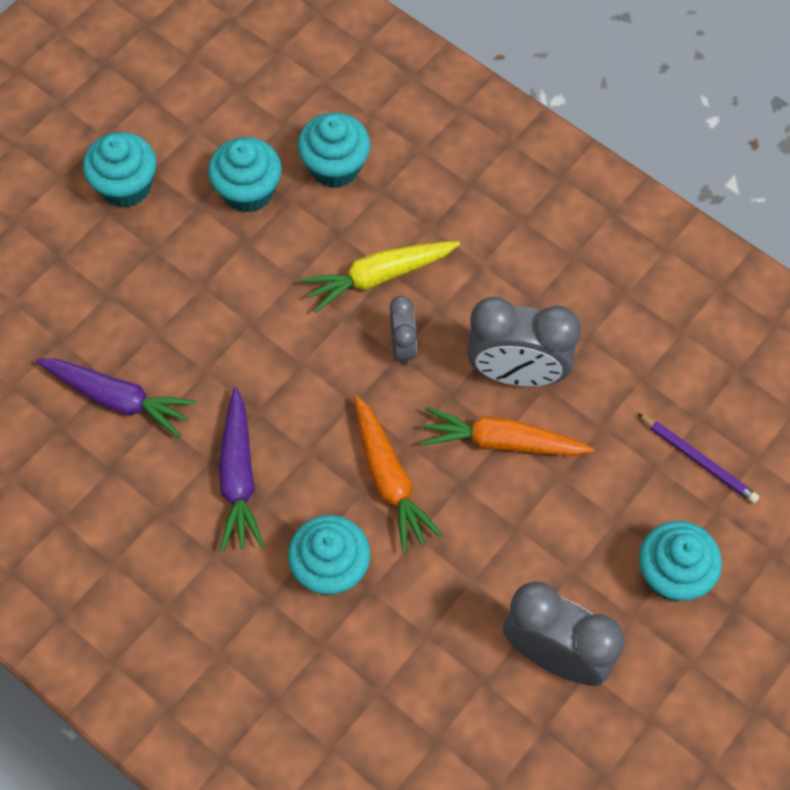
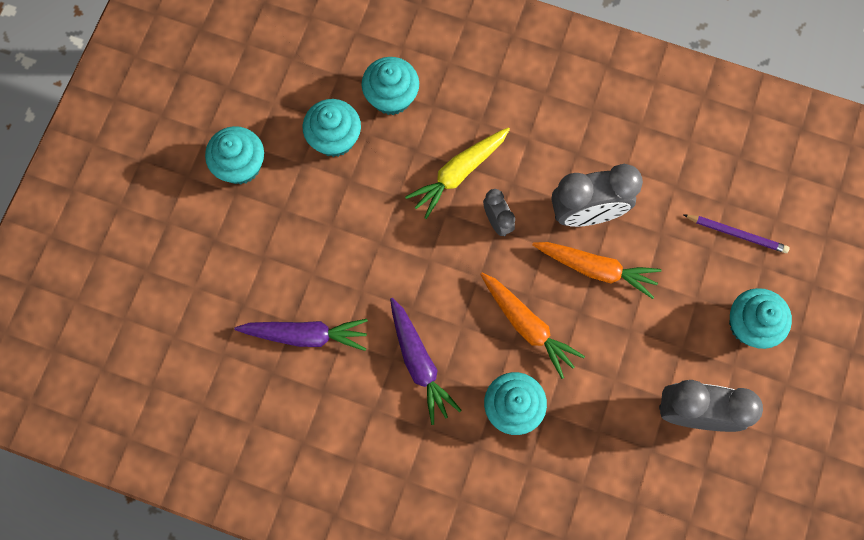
camera: 20 degrees left, 10 degrees up
orange carrot [421,407,594,456] -> orange carrot turned 150 degrees counterclockwise [532,242,662,299]

